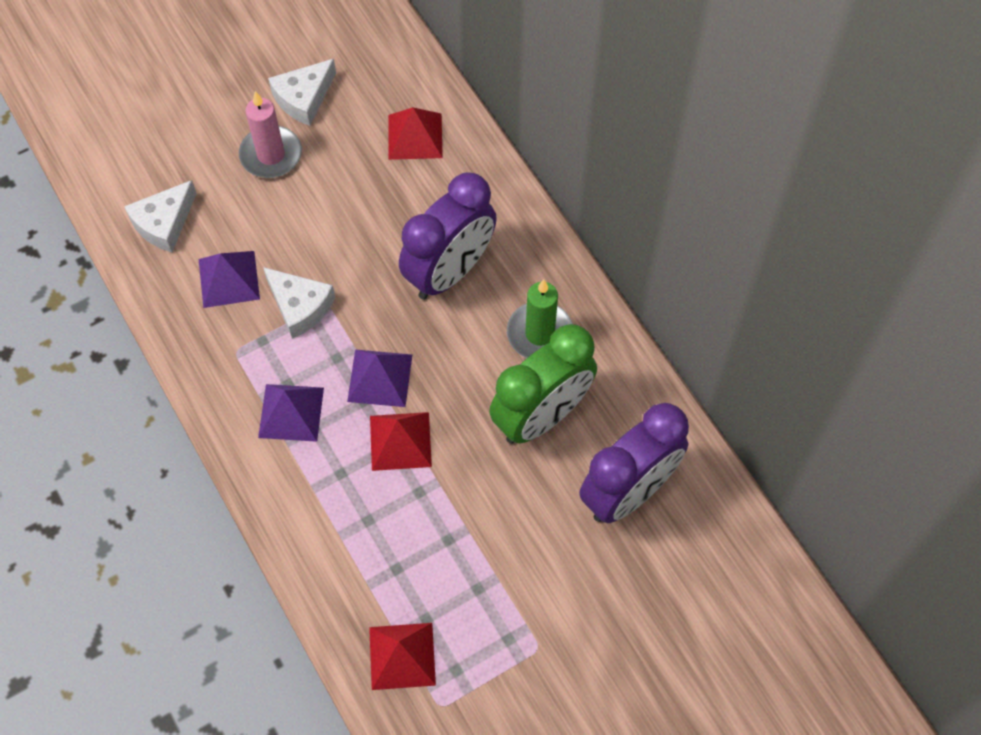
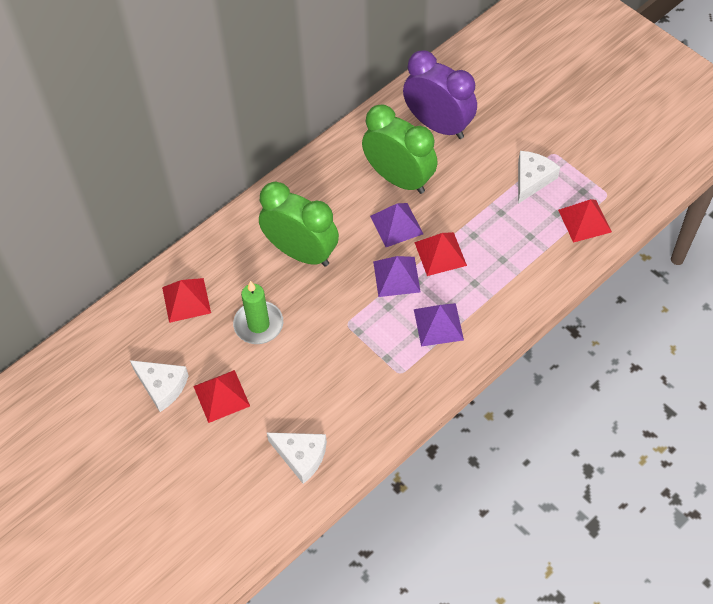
camera: 100 degrees left, 5 degrees down
purple pyramid [199,251,260,308] -> purple pyramid moved to [370,203,423,247]
pink candle [239,91,302,178] -> red pyramid [193,370,250,423]
white cheese [263,267,335,339] -> white cheese moved to [518,151,560,204]
purple clock [399,172,497,300] -> green clock [259,182,339,267]
green candle [507,279,572,358] -> green candle moved to [233,281,283,344]

